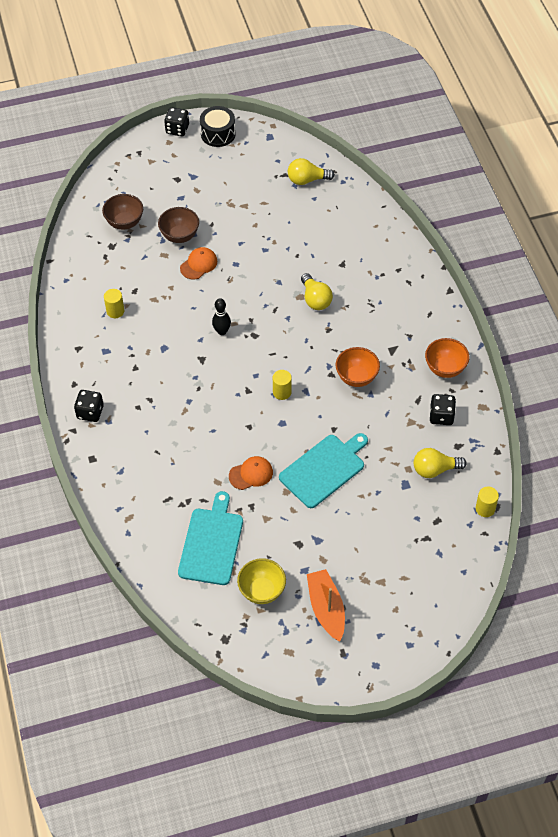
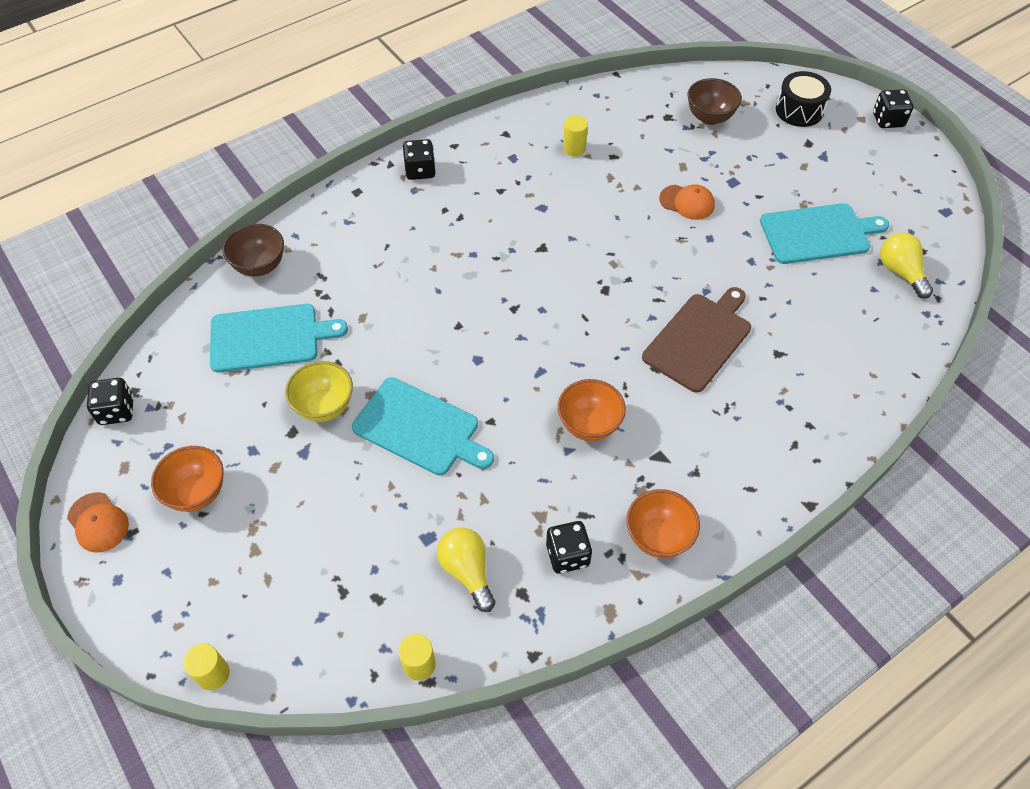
camera: 70 degrees right, 0 degrees up
brown bowl [158,207,199,243] -> brown bowl moved to [223,224,284,277]
black drum [200,106,236,147] -> black drum moved to [776,71,831,127]
black bowling pin [212,299,231,335] -> none
orange cap [229,456,273,490] -> orange cap moved to [67,492,129,553]
yellow bowl [237,558,286,604] -> yellow bowl moved to [285,361,353,422]
yellow cylinder [273,370,292,400] -> yellow cylinder moved to [183,643,230,690]
yellow light bulb [301,273,333,310] -> brown cutting board [642,287,751,393]
orange boat [307,569,345,642] -> orange bowl [151,446,224,512]
none -> black dice [87,378,134,425]
none -> turquoise cutting board [760,203,889,264]

